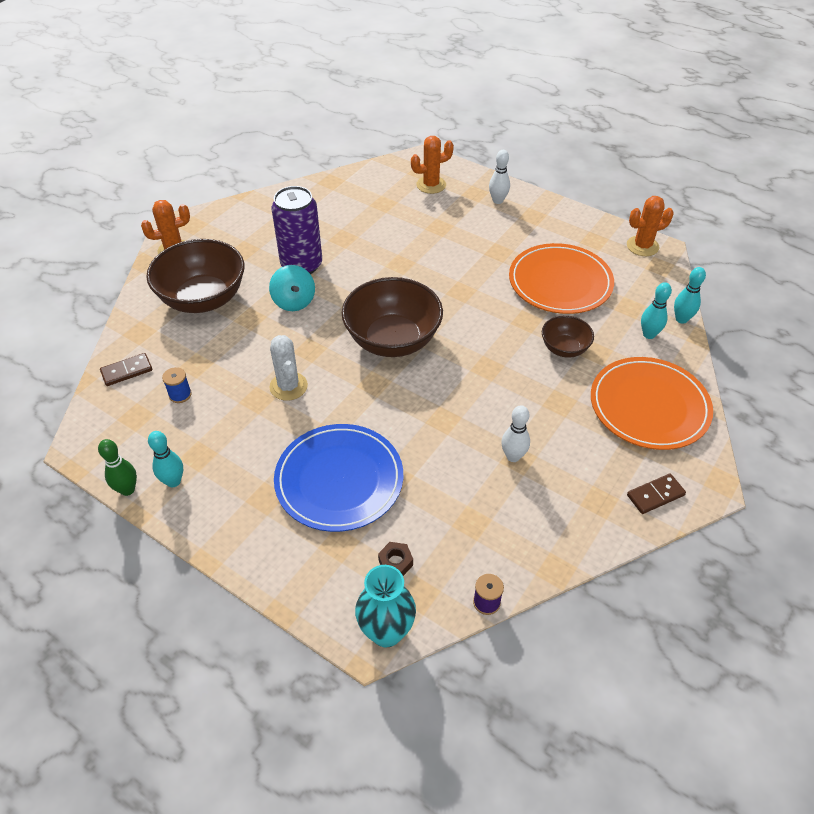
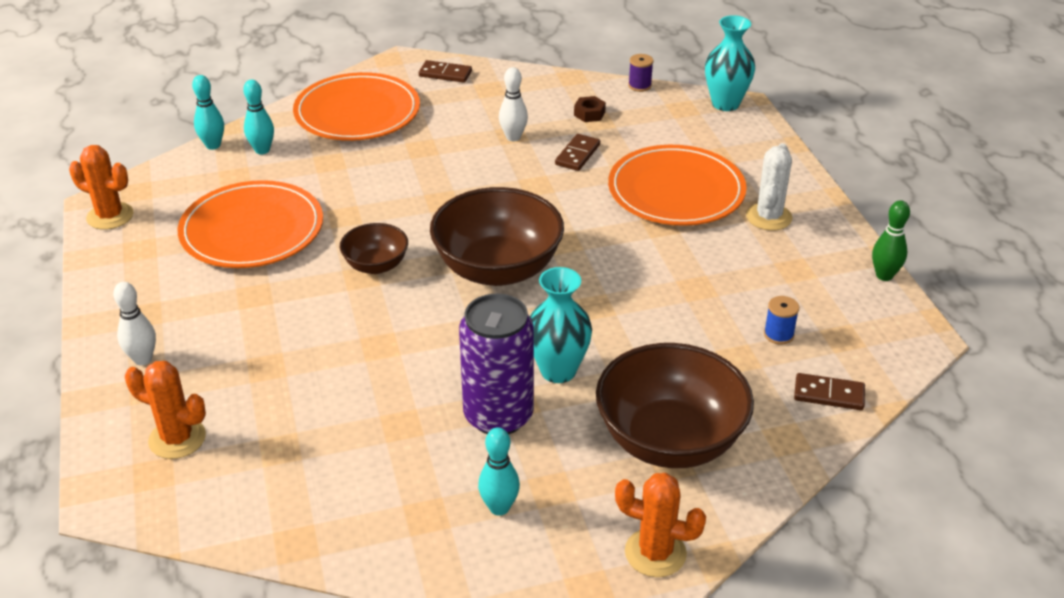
camera: 140 degrees left, 10 degrees down
turquoise bowling pin [148,431,183,487] -> turquoise bowling pin moved to [478,427,520,516]
turquoise spinning top [269,265,315,311] -> turquoise vase [530,267,592,383]
white cactus [269,335,308,401] -> white cactus moved to [746,143,792,231]
blue plate [274,424,403,532] -> orange plate [608,145,747,226]
brown nut [378,542,413,576] -> brown nut moved to [574,96,606,122]
brown bowl [542,316,594,358] -> brown bowl moved to [340,223,408,274]
none -> brown domino [555,134,600,171]

